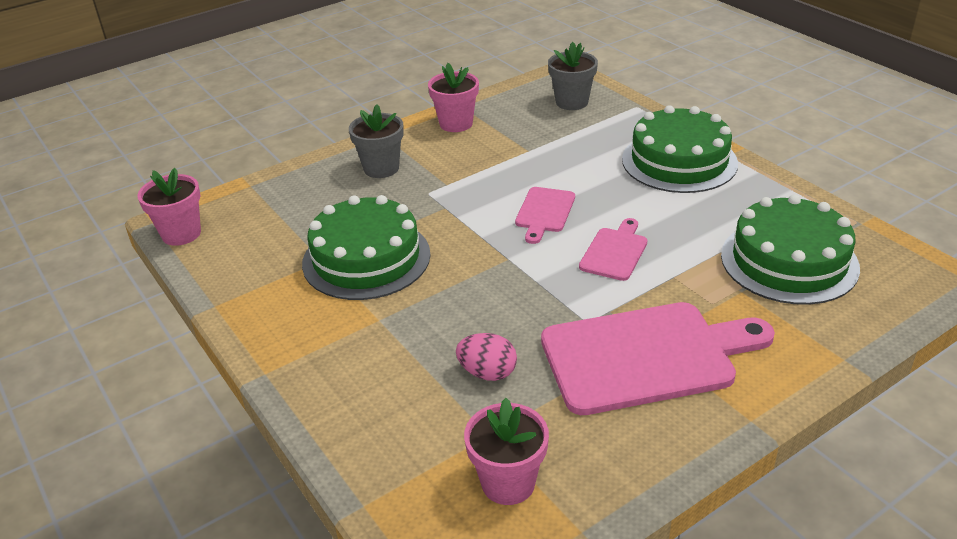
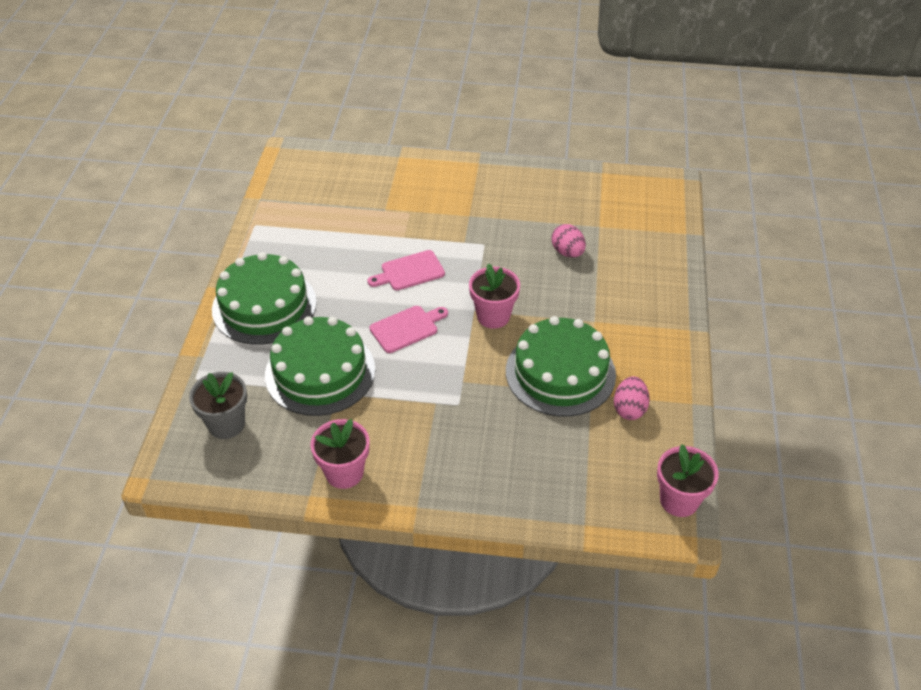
camera: 140 degrees left, 10 degrees up
grey flower pot [349,104,404,178] -> none
pink flower pot [464,398,549,505] -> pink flower pot moved to [469,263,520,329]
pink cutting board [541,302,775,415] -> none
green cake [721,194,860,305] -> green cake moved to [265,316,375,416]
none -> pink egg [614,376,650,420]

